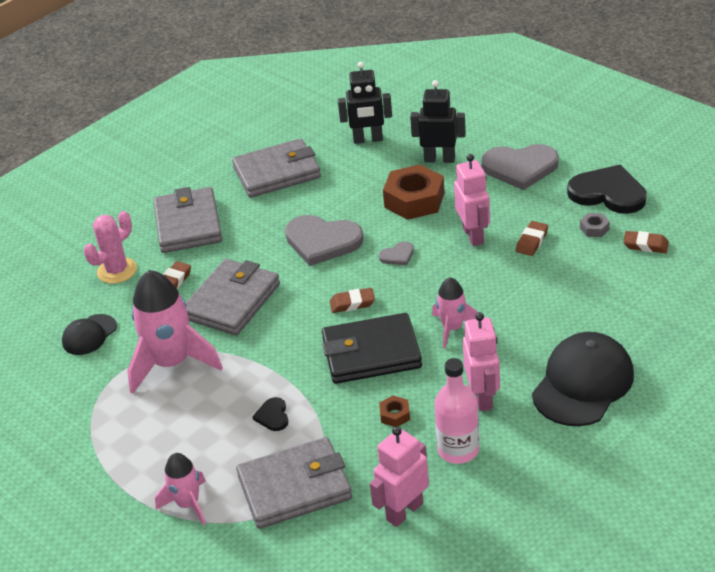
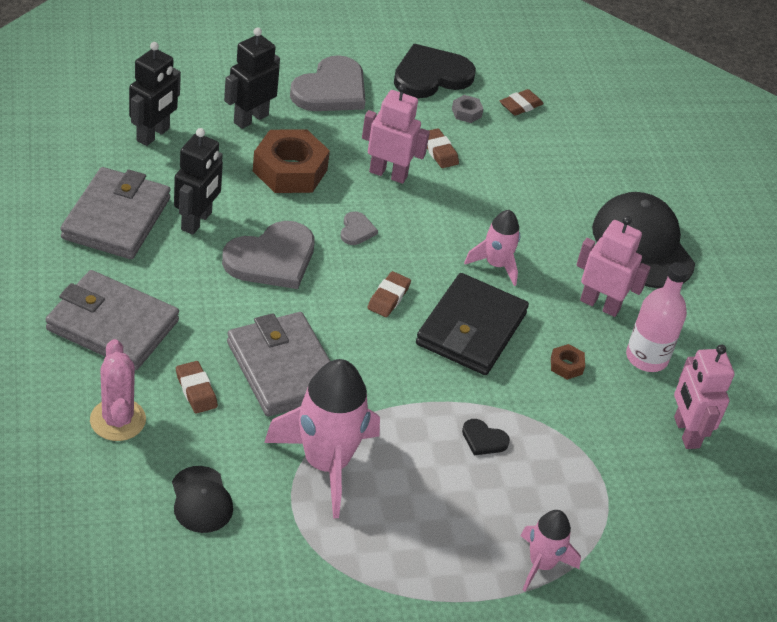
camera: 65 degrees left, 5 degrees up
grey wallet [236,437,352,529] -> none
none -> black robot [174,128,223,235]

